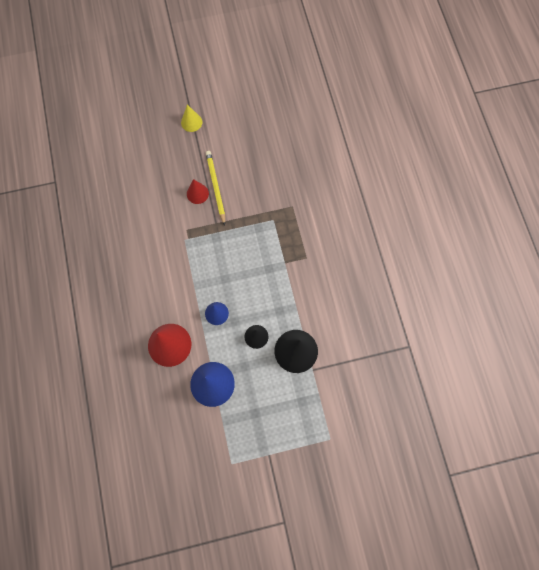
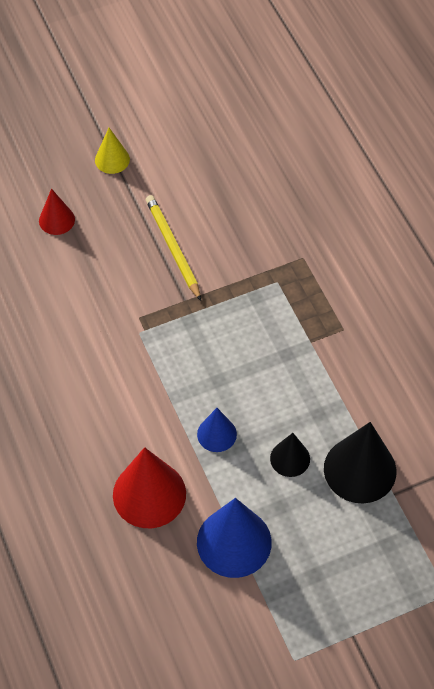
camera: 10 degrees left, 15 degrees down
red cone [187,179,209,204] -> red cone moved to [39,189,75,235]

